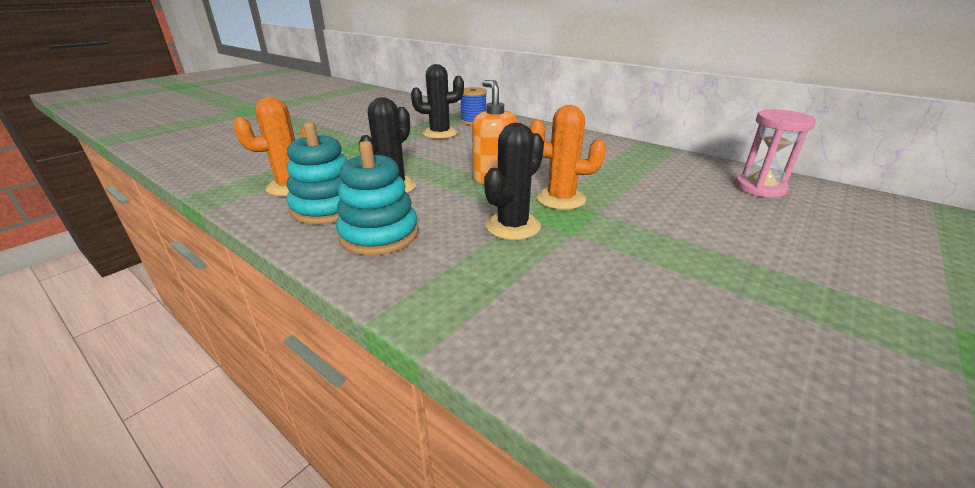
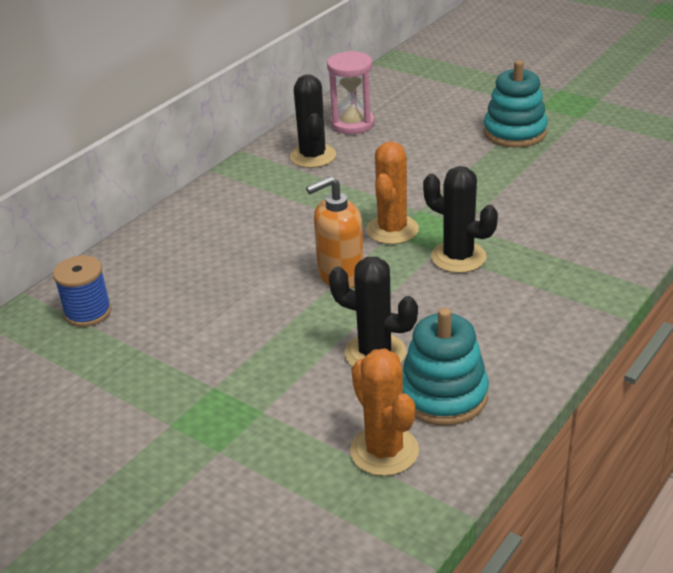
camera: 90 degrees left, 5 degrees up
turquoise stacking toy [336,141,419,255] -> turquoise stacking toy moved to [483,60,548,148]
black cactus [411,64,464,139] -> black cactus moved to [290,75,336,168]

